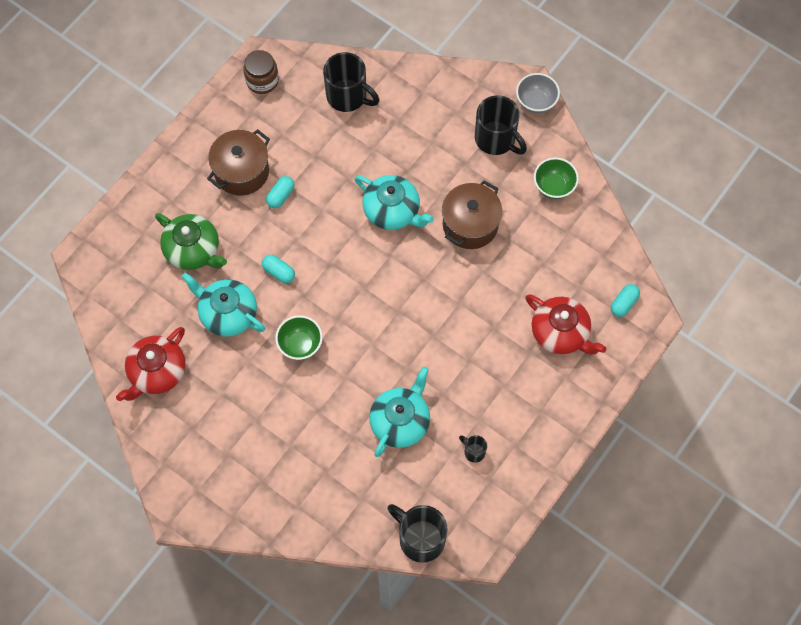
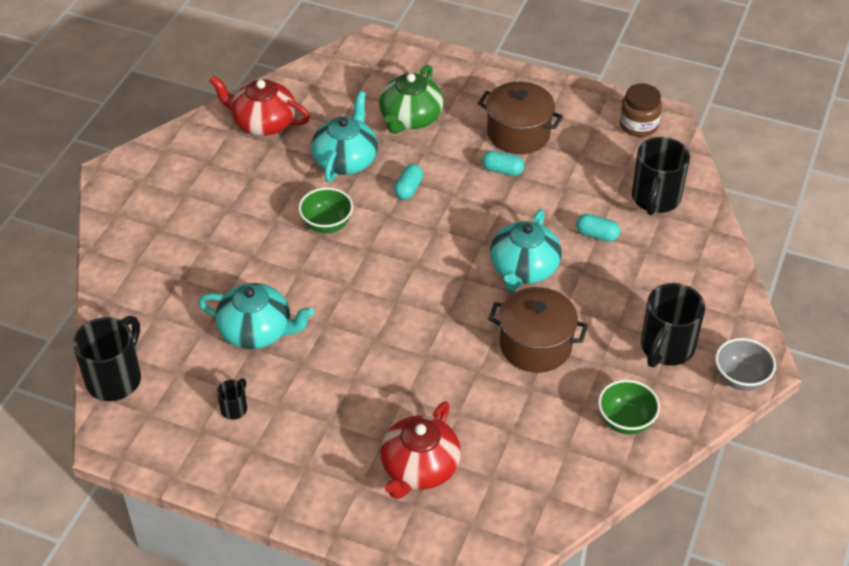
camera: 75 degrees right, 20 degrees down
turquoise capsule [611,284,640,317] -> turquoise capsule moved to [576,214,620,242]

